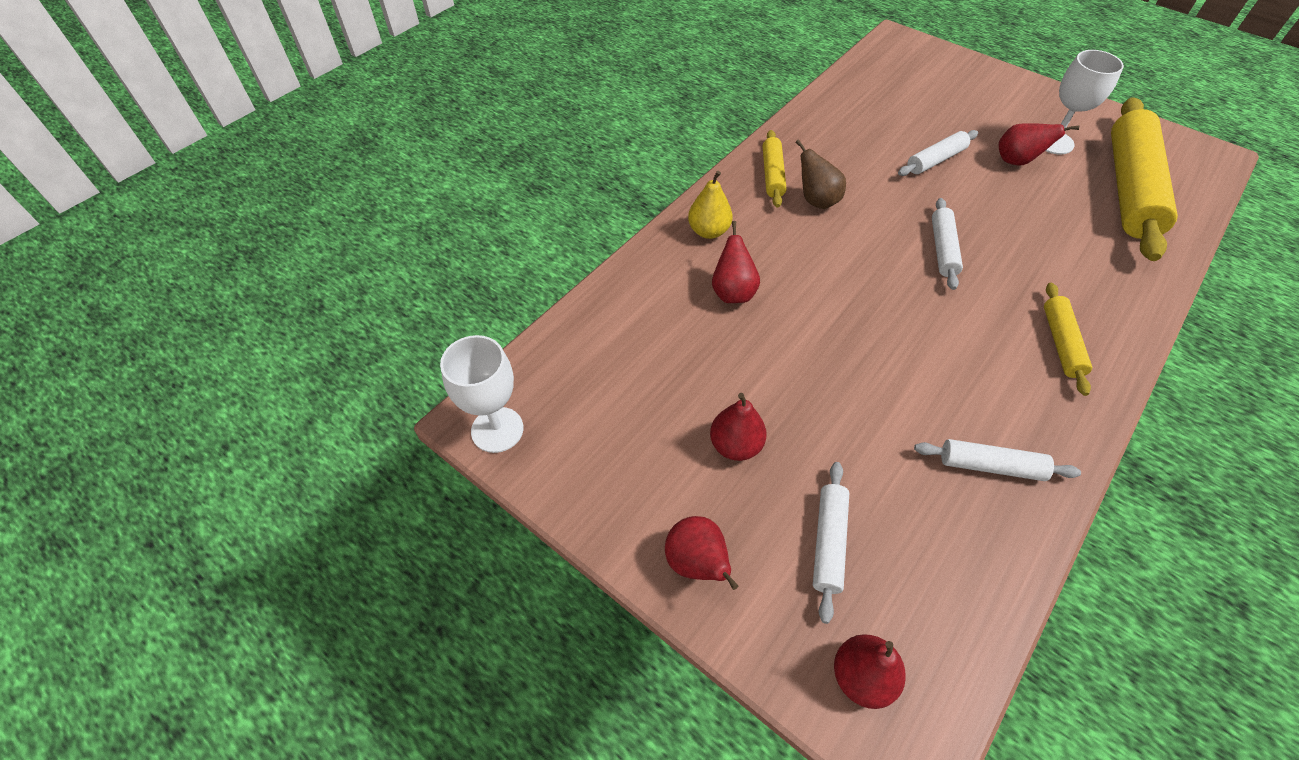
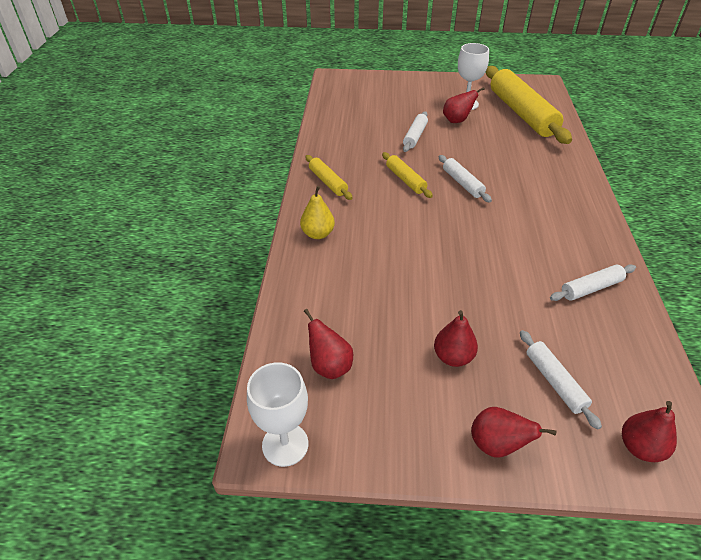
camera: 35 degrees left, 10 degrees down
red pear [712,221,760,303] -> red pear moved to [304,309,353,379]
brown pear [795,139,846,209] -> none
yellow rolling pin [1044,283,1092,396] -> yellow rolling pin moved to [382,152,433,198]

